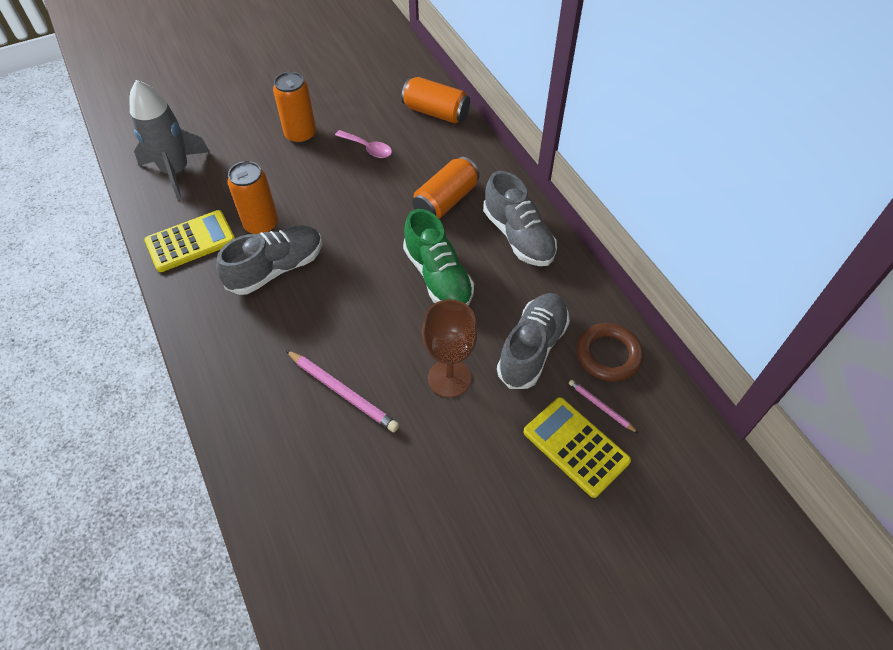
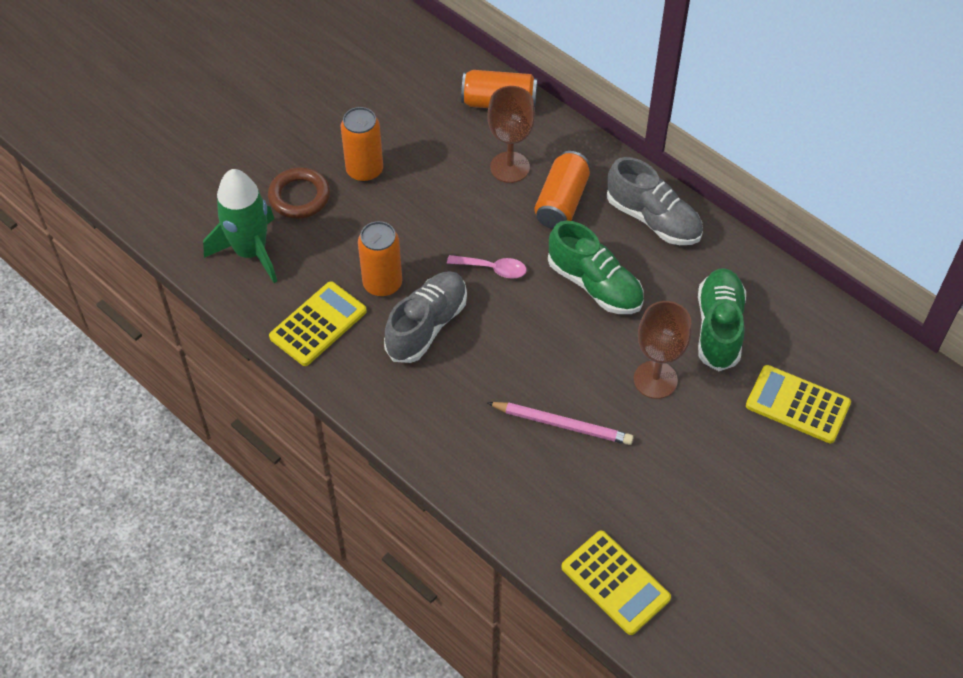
camera: 20 degrees left, 0 degrees up
grey rocket [130,80,210,200] -> green rocket [203,169,277,283]
pink spoon [335,130,392,158] -> pink spoon moved to [447,255,526,279]
grey shoe [497,293,570,389] -> green shoe [698,268,746,371]
pink pencil [569,380,639,434] -> none
brown ring [577,323,643,382] -> brown ring moved to [268,167,330,219]
none -> brown goblet [487,86,535,183]
none -> yellow calculator [561,530,671,635]

